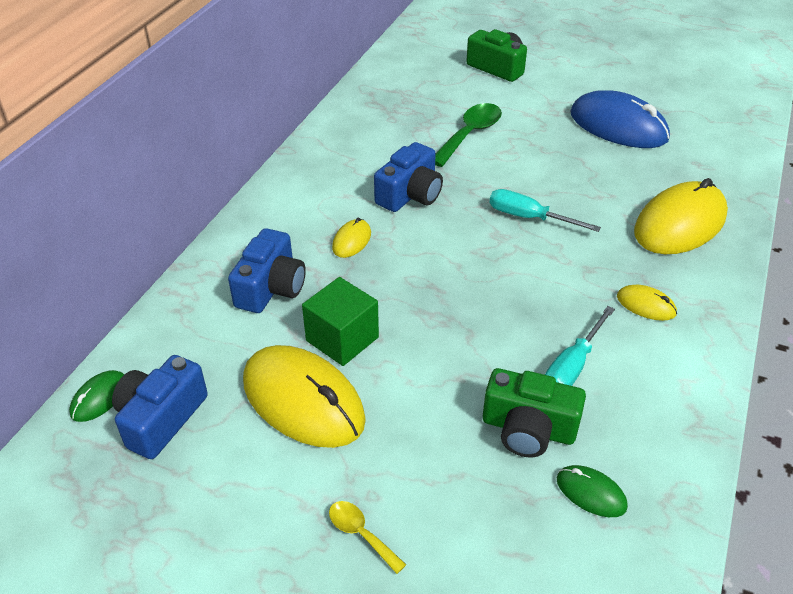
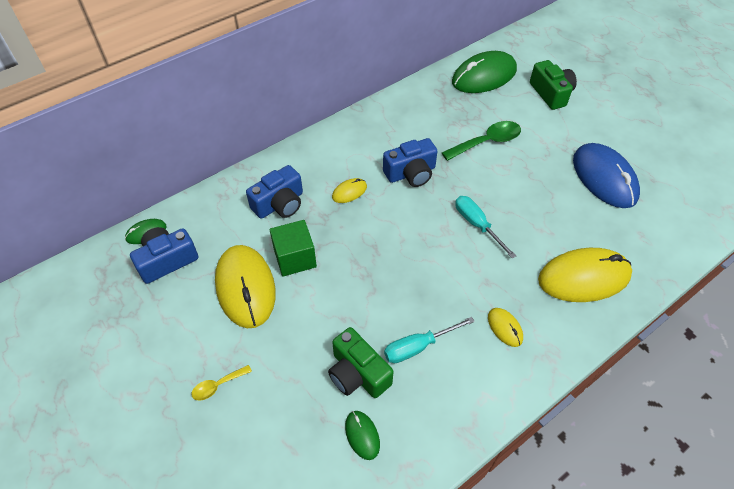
camera: 30 degrees right, 10 degrees up
yellow spoon [329,501,406,574] -> yellow spoon turned 105 degrees counterclockwise [191,365,252,401]
none -> green mouse [452,51,517,93]

